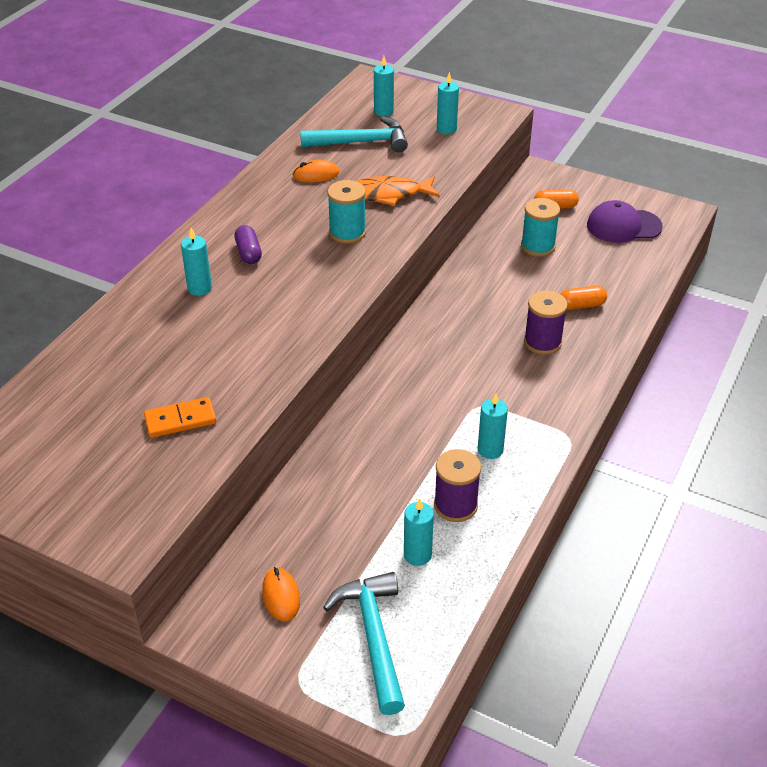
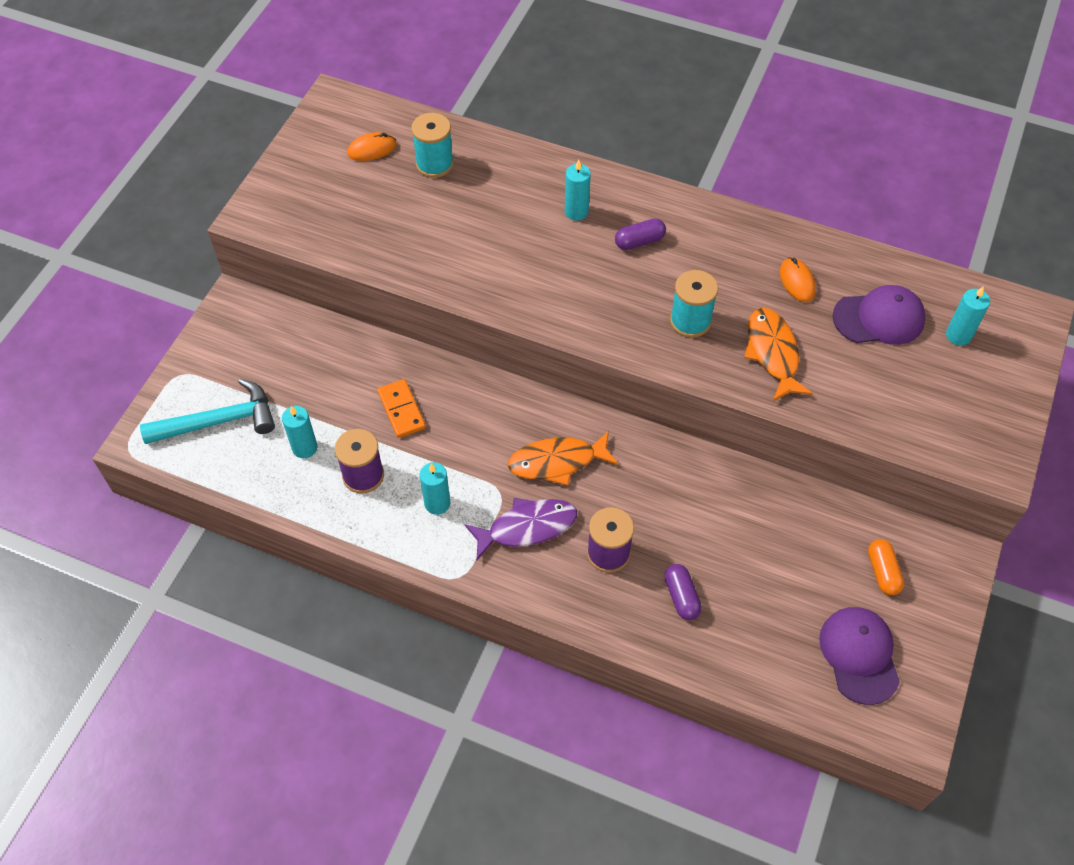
camera: 85 degrees right, 15 degrees up
orange domino [144,397,216,438] -> orange domino moved to [377,379,426,438]
orange mouse [262,567,300,621] -> orange mouse moved to [347,132,397,161]
turquoise hammer [300,117,408,152] -> purple cap [833,285,926,345]
turquoise candle [437,72,459,134] -> none
turquoise spool [521,198,560,257] -> turquoise spool moved to [411,113,454,178]
orange capsule [561,285,607,310] -> purple capsule [664,564,702,620]
none -> purple fish [464,498,577,560]
none -> orange fish [508,431,618,486]

